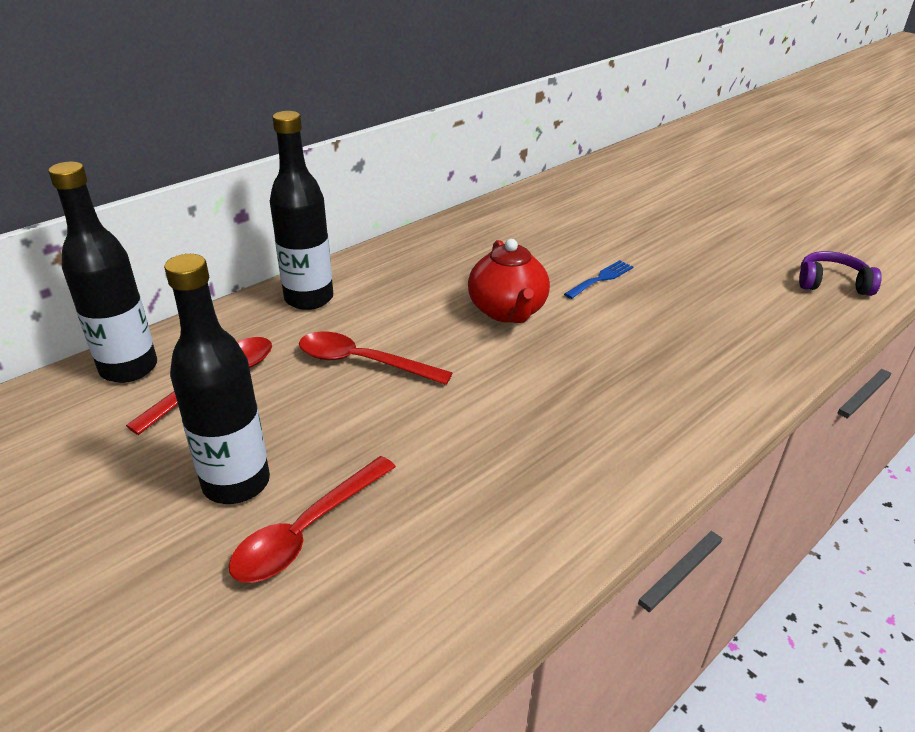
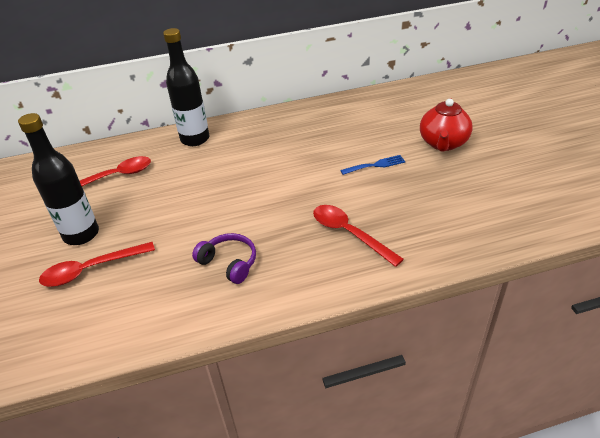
camera: 30 degrees right, 5 degrees up
black bottle [49,162,157,383] -> none
red spoon [299,332,452,385] -> red spoon moved to [313,205,404,267]
red teapot [468,239,550,323] -> red teapot moved to [420,98,473,152]
purple headphones [799,251,882,296] -> purple headphones moved to [192,233,256,284]

